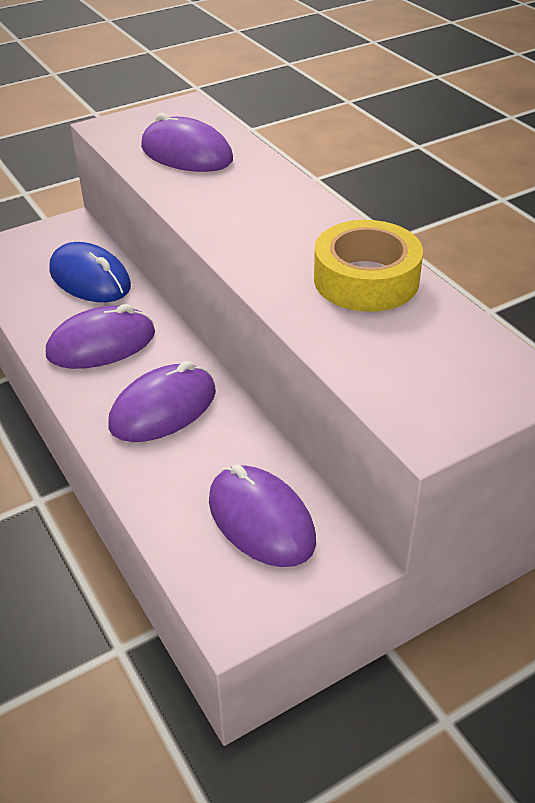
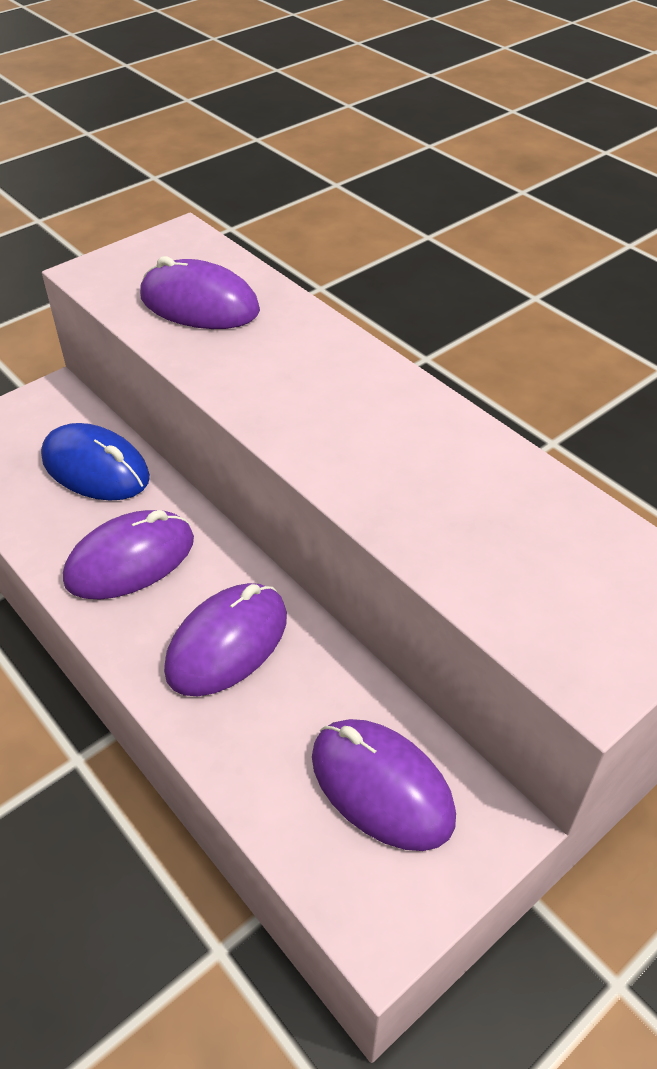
camera: 10 degrees left, 5 degrees up
yellow tape [314,220,423,312] -> none

